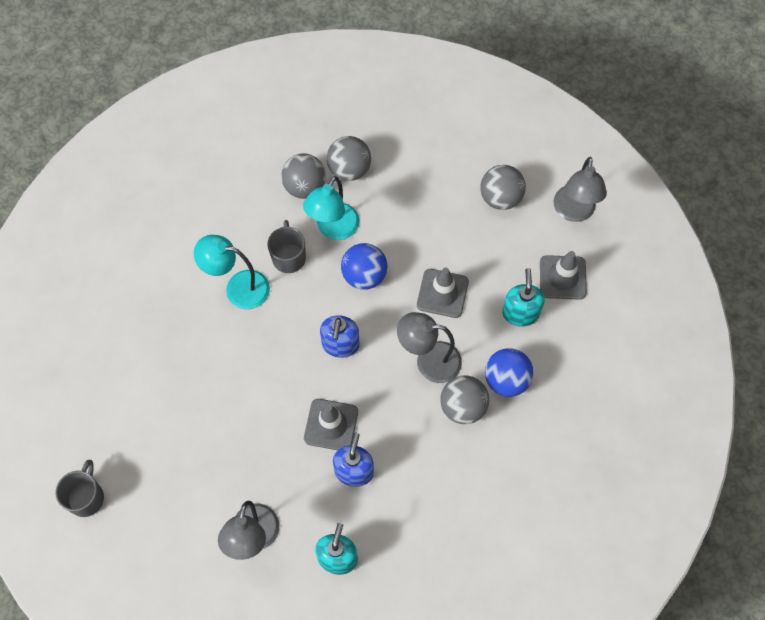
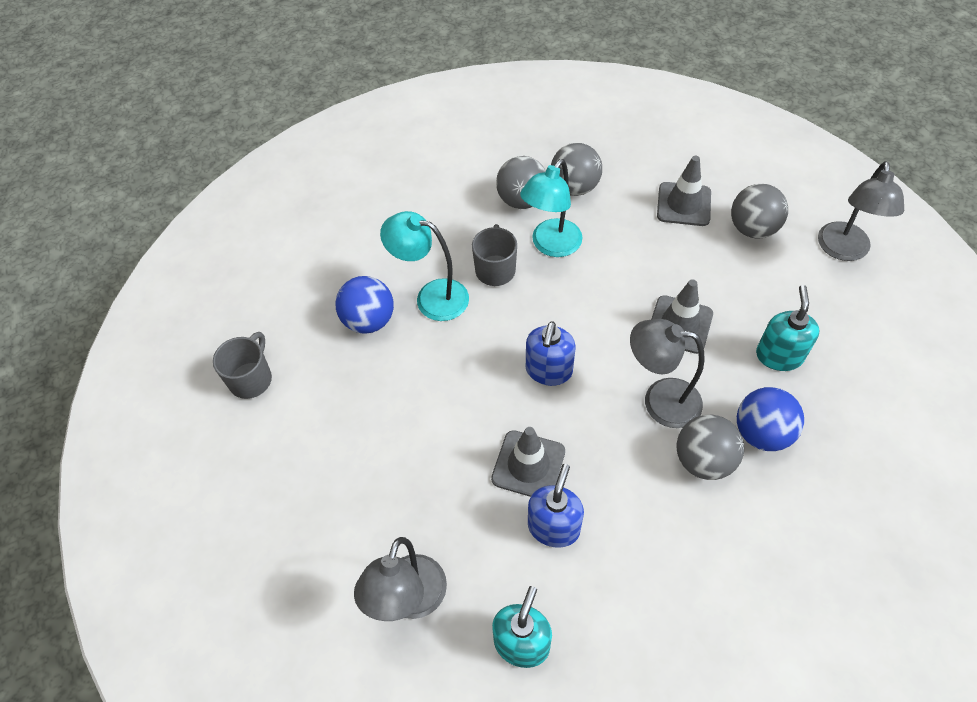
camera: 10 degrees right, 10 degrees down
grey mug [55,460,104,517] -> grey mug moved to [213,332,272,399]
blue ball [341,243,387,290] -> blue ball moved to [335,276,394,334]
grey traffic cone [540,251,587,300] -> grey traffic cone moved to [657,156,711,226]

